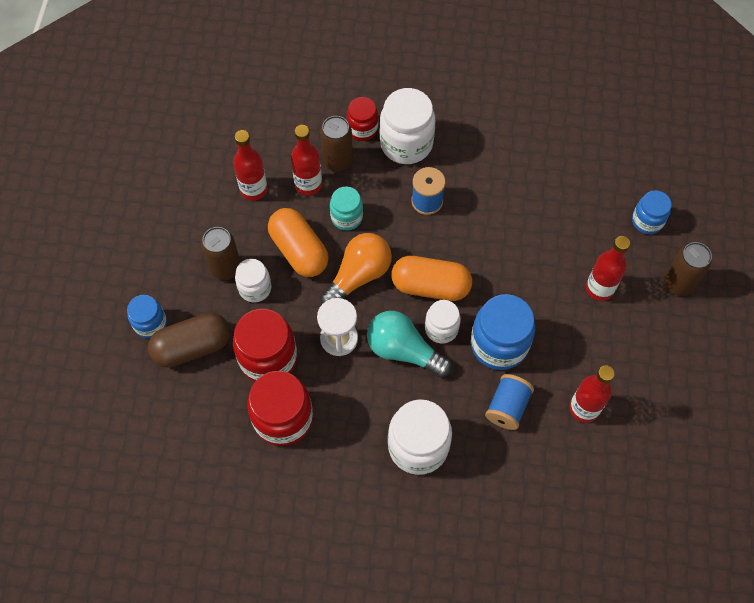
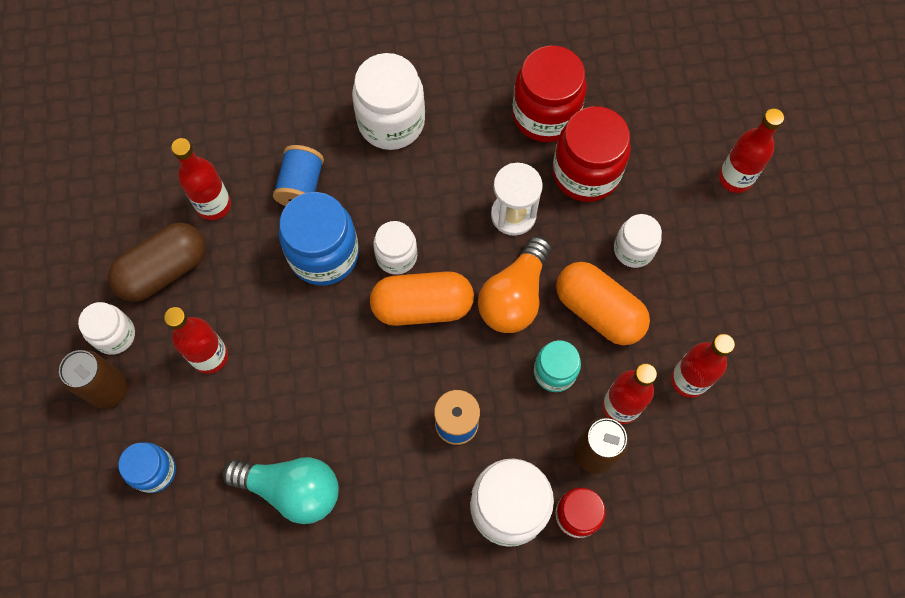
camera: 165 degrees right, 5 degrees up
blue jar [127,295,167,338] -> red bottle [719,108,784,193]
brown capsule [148,312,230,368] -> brown capsule moved to [108,223,206,302]
brown can [201,227,241,280] -> none
turquoise light bulb [367,311,452,378] -> turquoise light bulb moved to [222,457,339,524]
none -> white jar [78,302,135,355]

